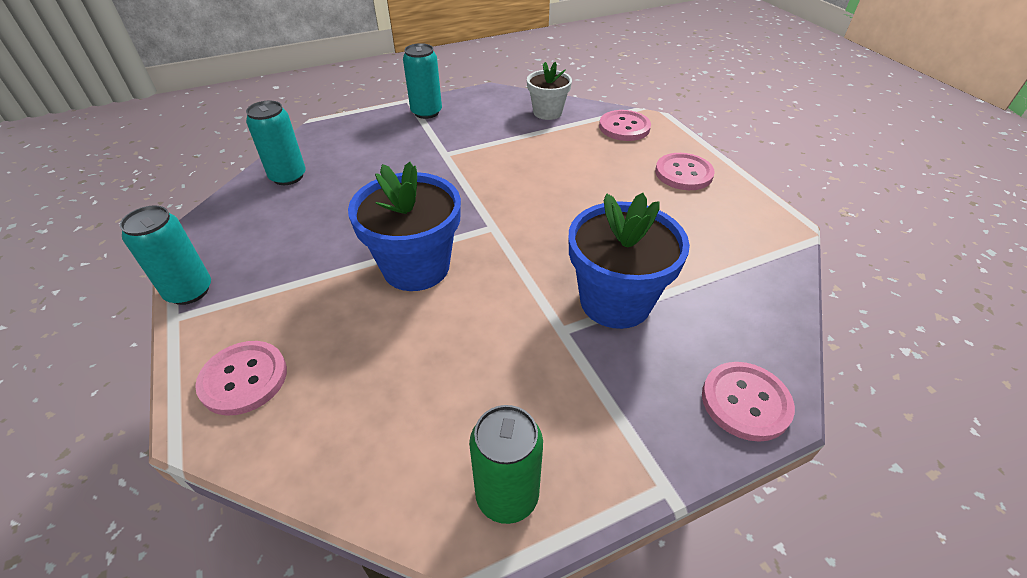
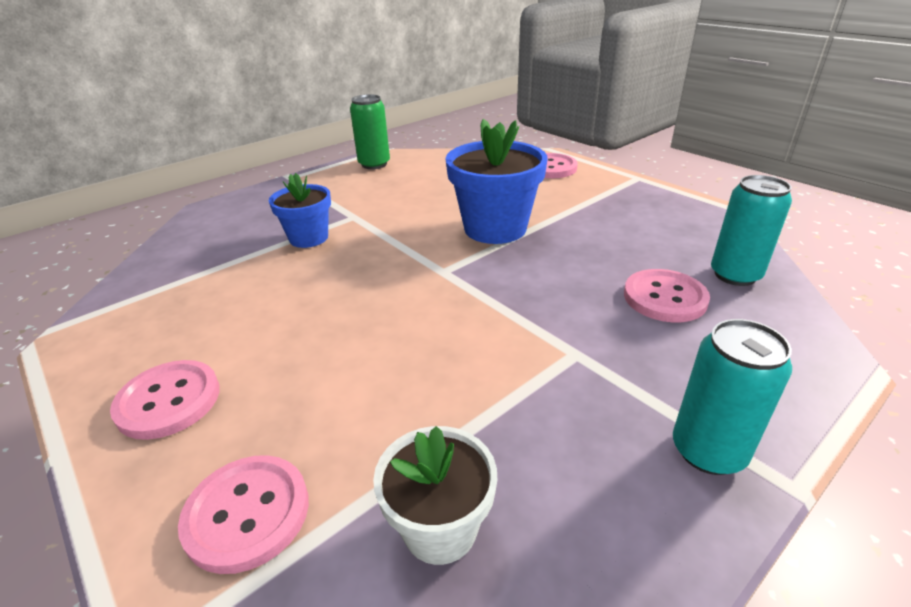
camera: 165 degrees right, 10 degrees down
turquoise can [120,206,211,305] -> none
blue flower pot [569,193,690,329] -> blue flower pot [269,173,331,248], size x0.61
pink button [702,362,795,442] -> pink button moved to [624,269,710,322]

